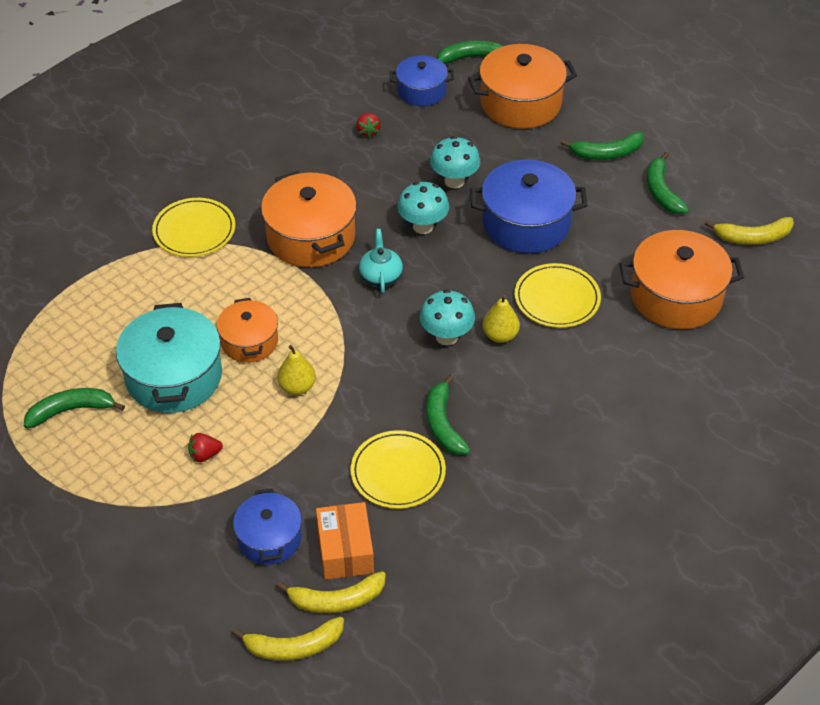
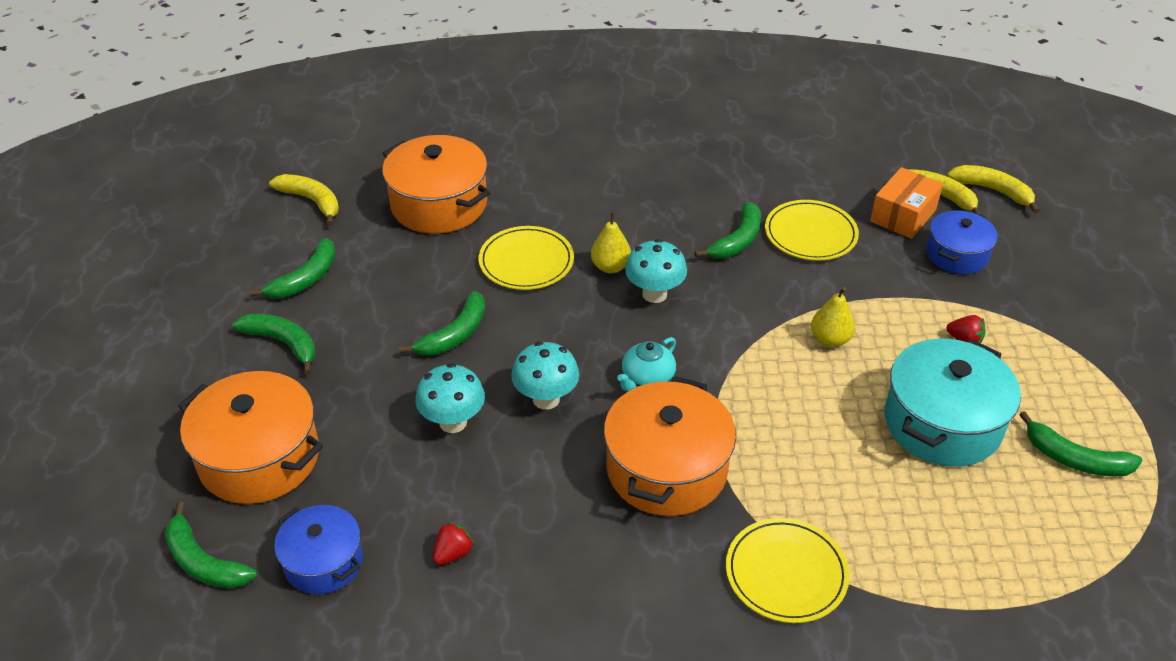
camera: 135 degrees left, 5 degrees down
orange pot [217,298,278,363] -> none
blue pot [470,160,588,253] -> green banana [399,291,485,355]

